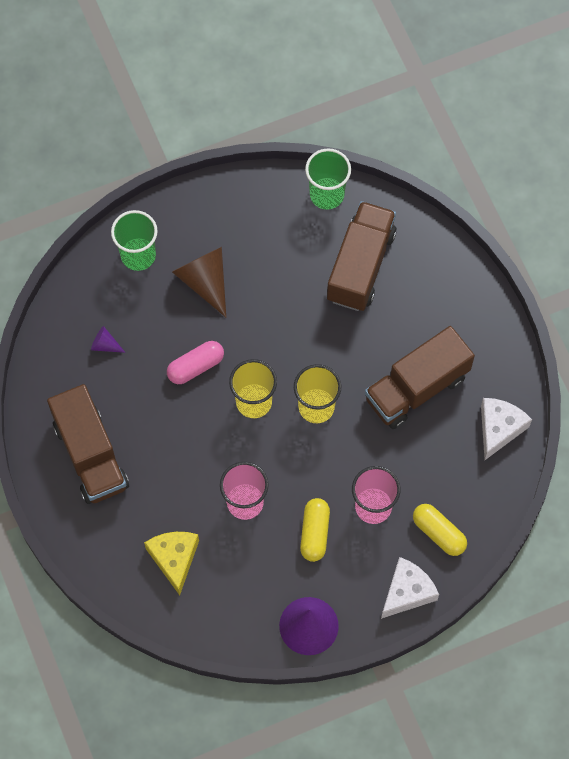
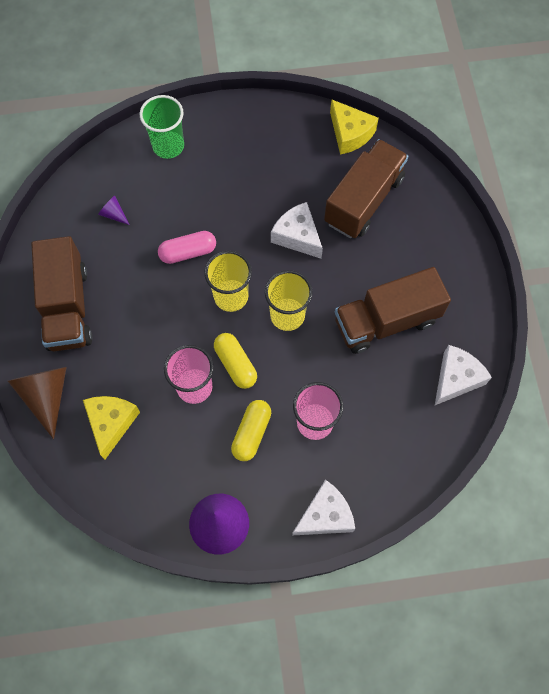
camera: 15 degrees right, 0 degrees up
brown cone [172,247,226,317] -> brown cone moved to [8,367,67,439]
green cup [305,148,351,210] -> yellow cheese [330,99,379,155]
yellow capsule [413,504,467,556] -> yellow capsule moved to [214,333,257,389]
none -> white cheese [271,202,323,259]

